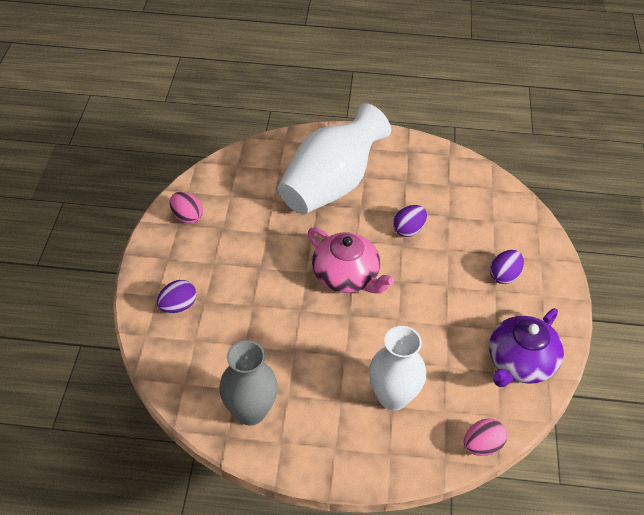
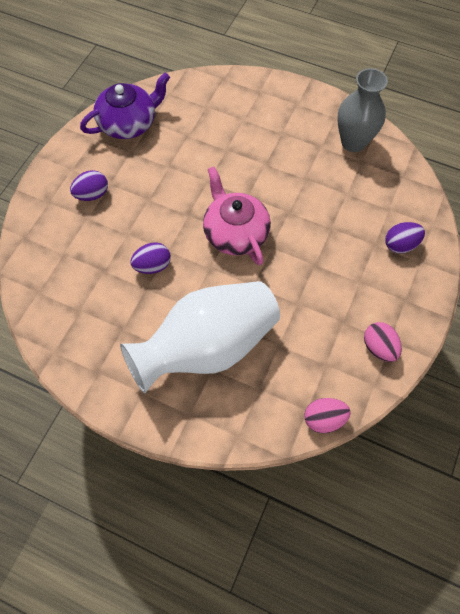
camera: 160 degrees left, 15 degrees up
white vase [369,326,426,411] -> none
pink egg [464,418,507,456] -> pink egg moved to [304,398,351,433]

